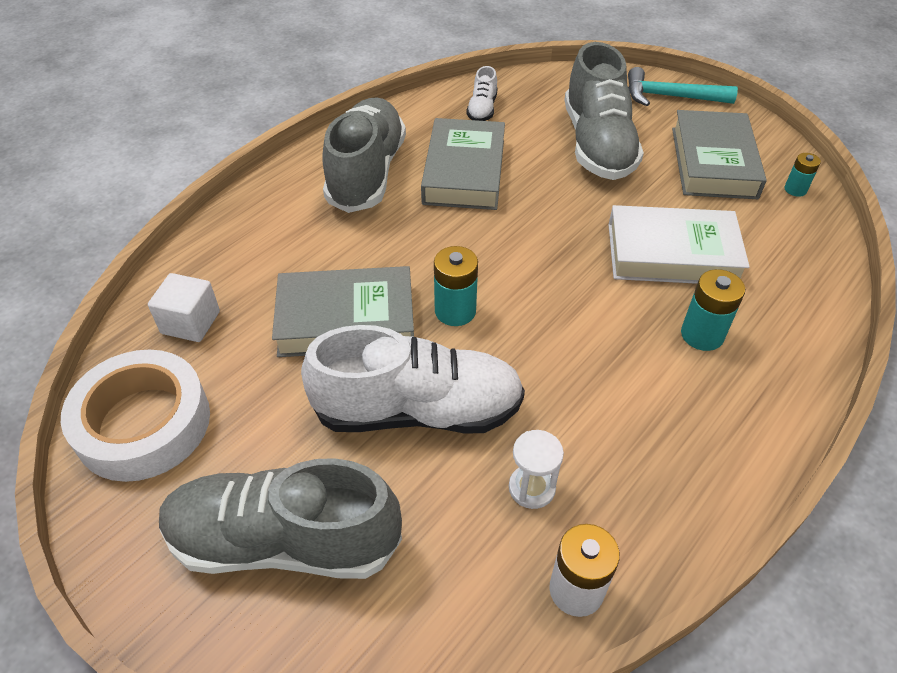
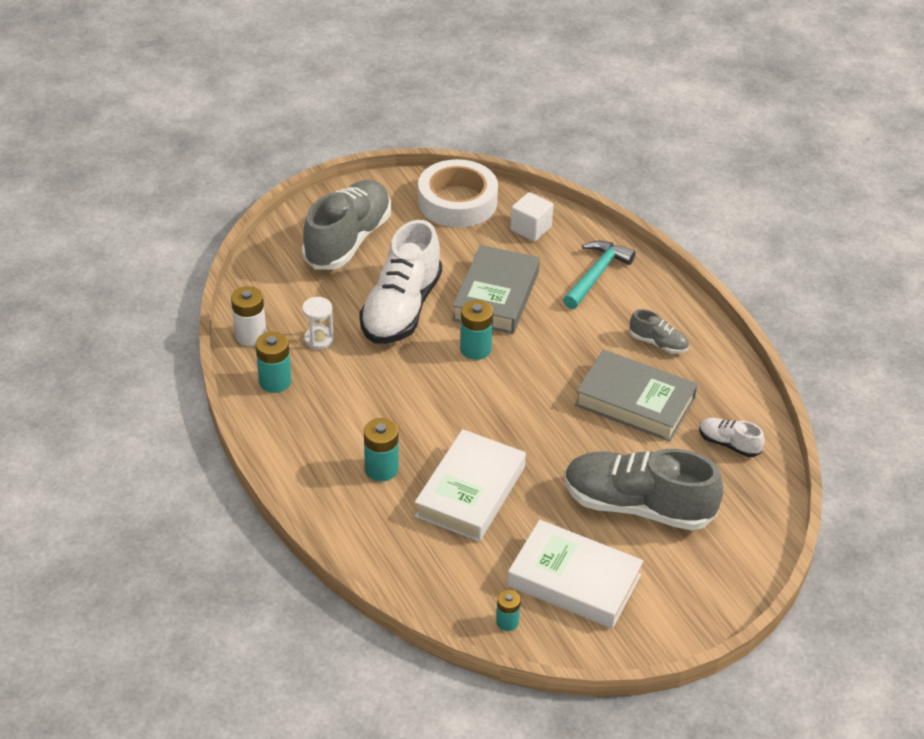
camera: 110 degrees right, 5 degrees down
grey shoe [322,97,406,213] -> grey shoe [630,309,689,354], size x0.45
turquoise hammer [628,67,738,106] -> turquoise hammer moved to [563,241,636,309]
grey book [672,110,767,199] -> white book [507,520,643,629]
none -> turquoise battery [255,332,291,393]

